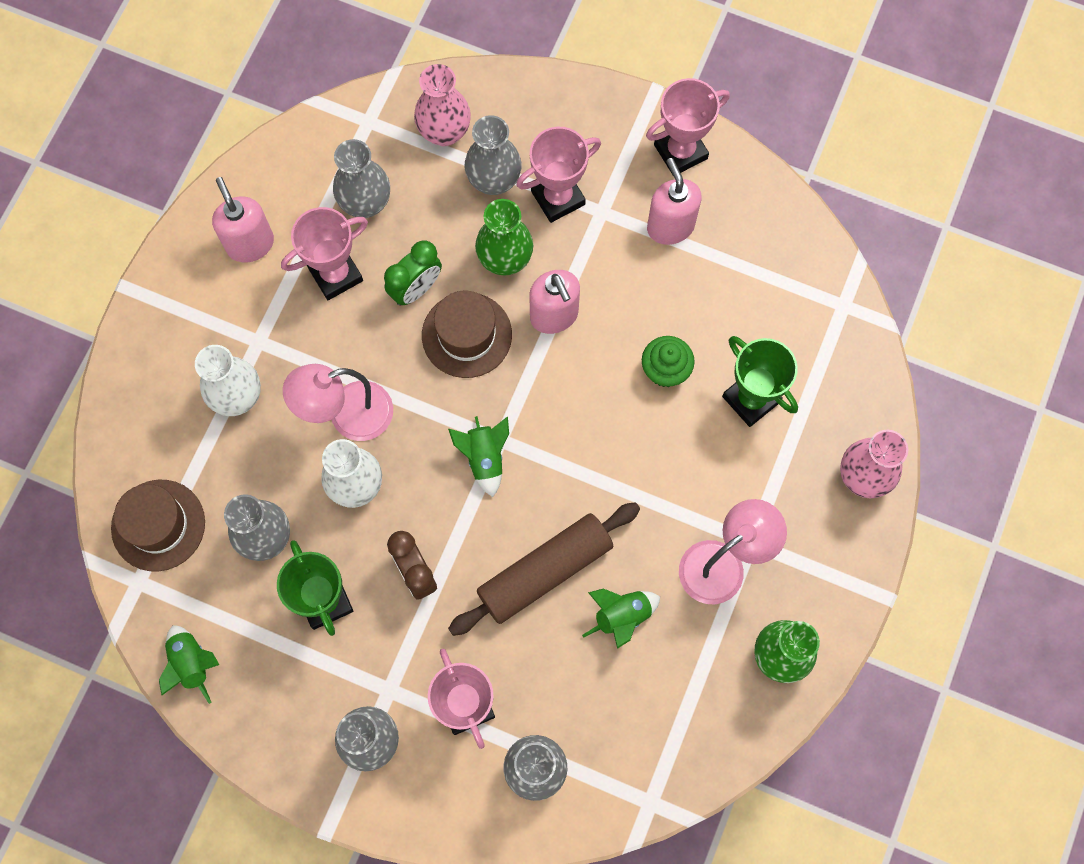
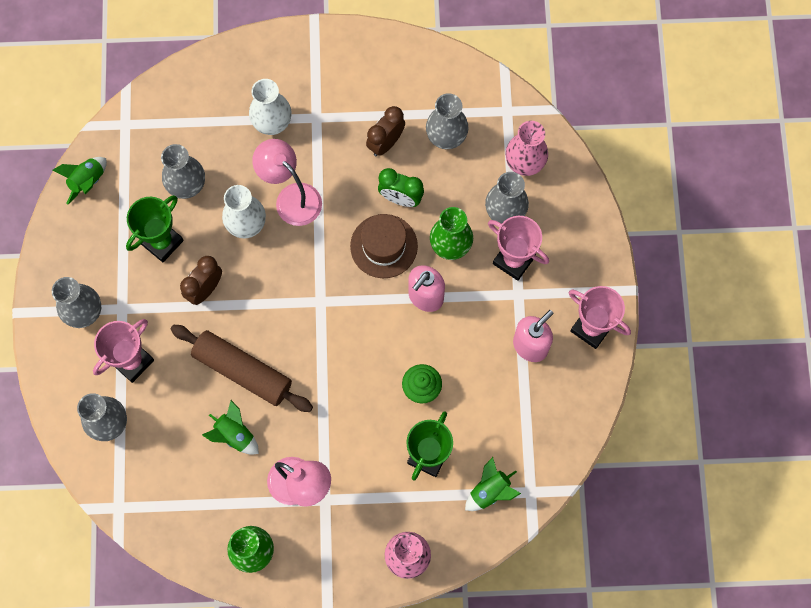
camera: 65 degrees right, 0 degrees up
brown hat [111,480,205,572] -> none
pink soap dispenser [212,177,274,262] -> none
pink trophy [281,207,368,300] -> brown clock [366,106,405,156]
green rocket [448,416,509,497] -> green rocket moved to [465,457,521,511]

